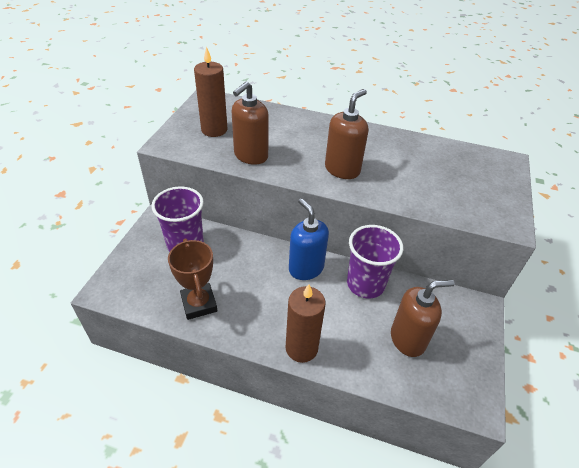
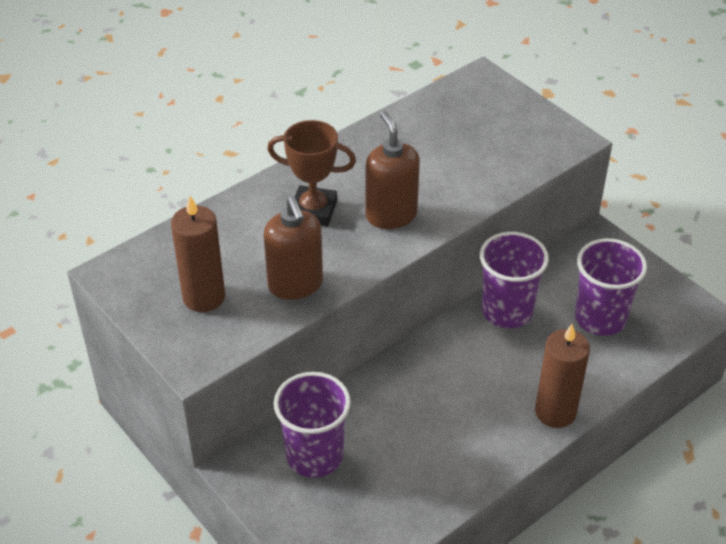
camera: 55 degrees left, 0 degrees up
brown trophy [168,238,217,320] -> brown trophy moved to [267,120,356,227]
blue soap dispenser [289,198,329,280] -> none
brown soap dispenser [391,280,455,357] -> purple cup [575,238,647,336]

